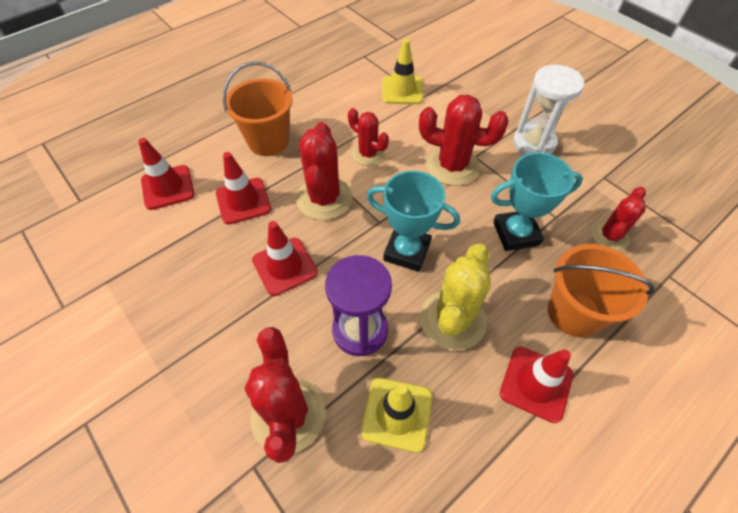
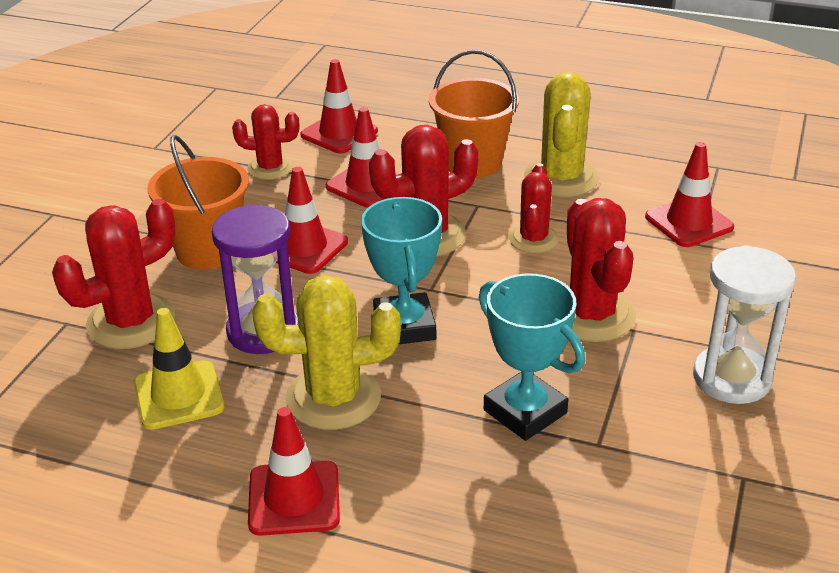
camera: 60 degrees right, 20 degrees down
yellow traffic cone [382,39,423,104] -> red traffic cone [645,142,734,247]
orange bucket [548,244,655,337] -> orange bucket moved to [147,135,249,270]
red cactus [592,187,646,251] -> red cactus moved to [232,104,299,180]
none -> yellow cactus [524,72,600,197]

